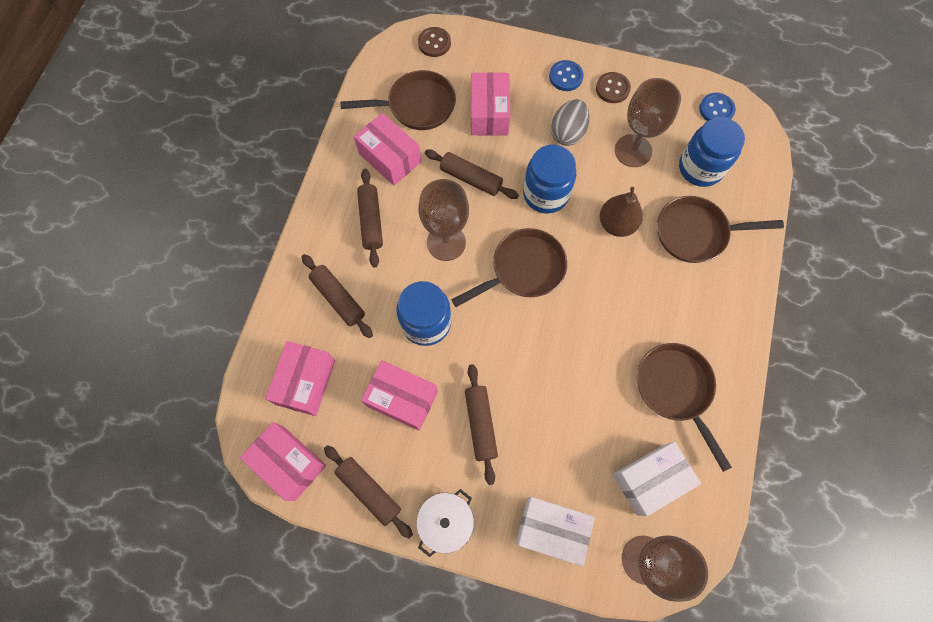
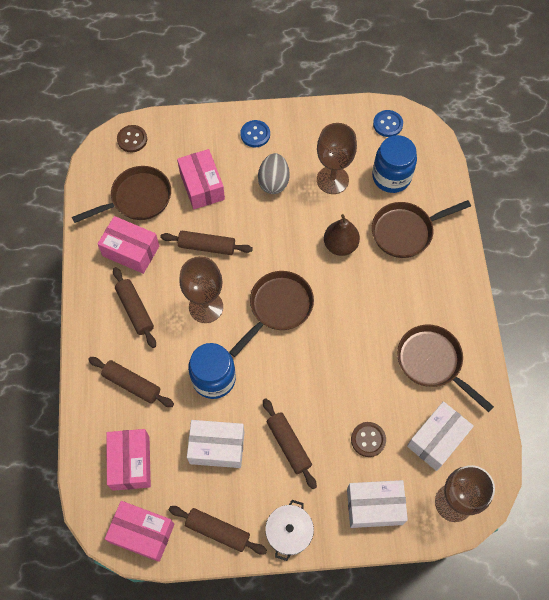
camera: 20 degrees left, 5 degrees down
pink box [361,360,438,431] -> white box [187,420,245,468]
blue jar [523,145,576,214] -> none
brown button [596,72,631,103] -> brown button moved to [351,422,386,457]

